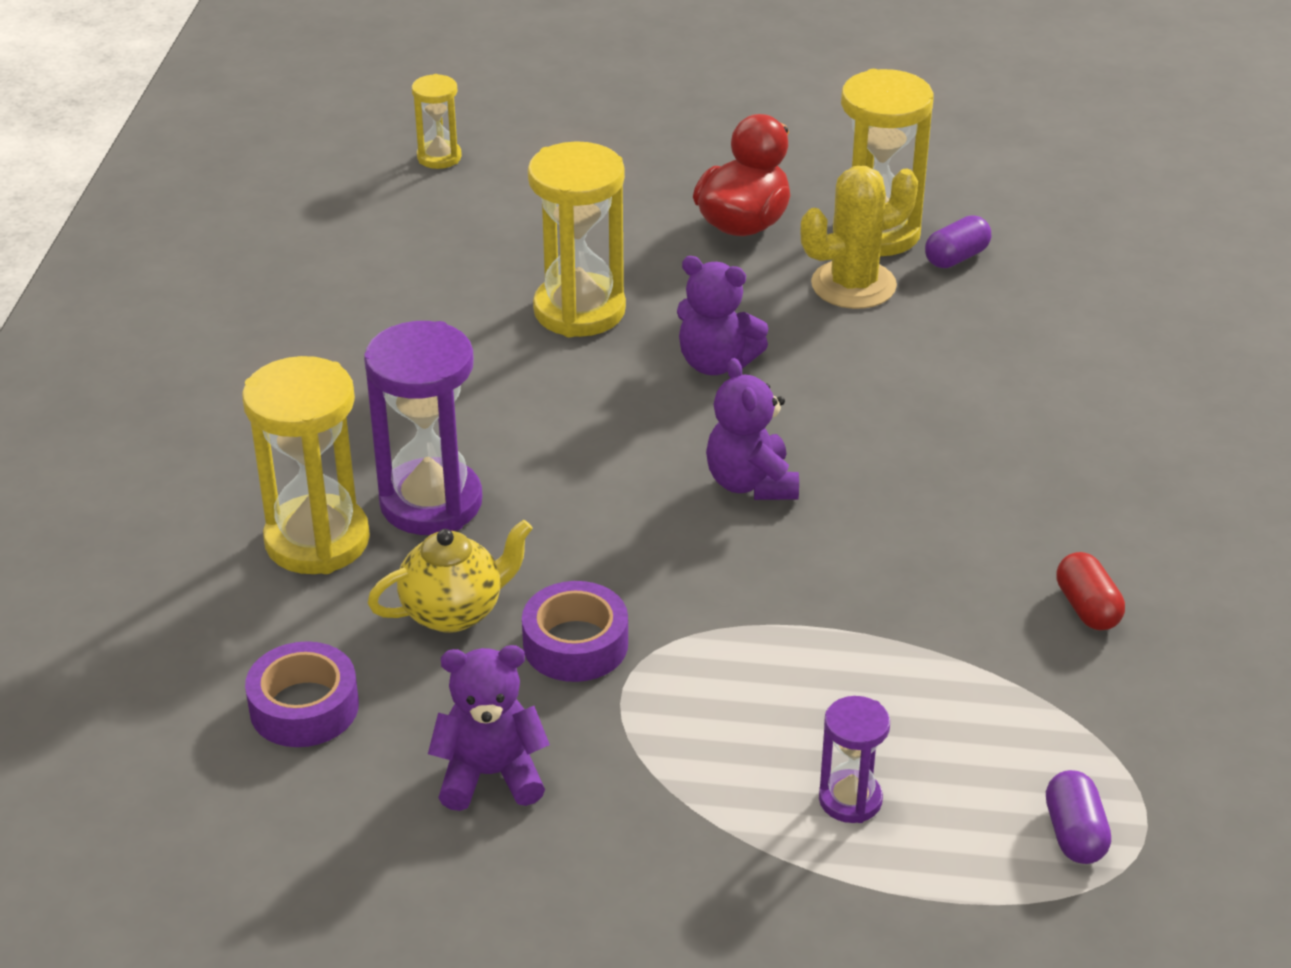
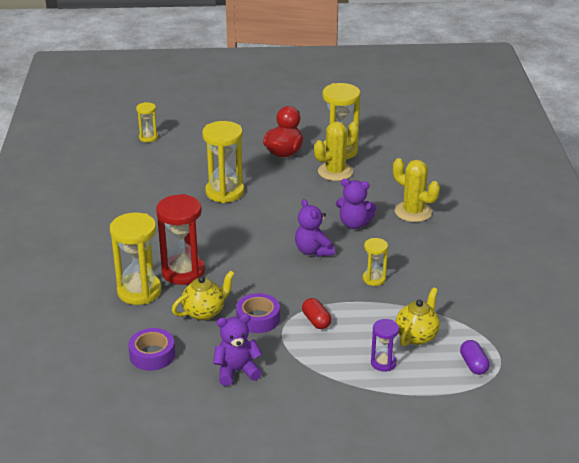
camera: 10 degrees left, 5 degrees down
purple hourglass [364,321,482,535] -> red hourglass [156,194,205,285]
purple teddy bear [677,256,768,375] -> purple teddy bear moved to [336,179,377,229]
purple capsule [925,215,991,268] -> none
red capsule [1056,552,1125,630] -> red capsule moved to [302,298,331,329]
none -> yellow hourglass [363,238,388,286]
none -> yellow cactus [393,158,440,222]
none -> yellow teapot [396,288,440,346]

